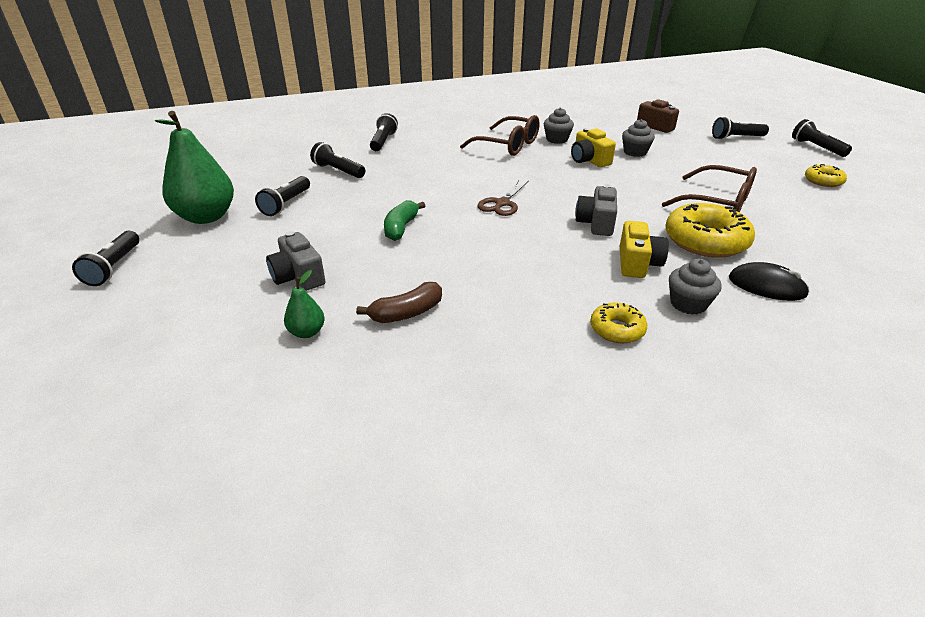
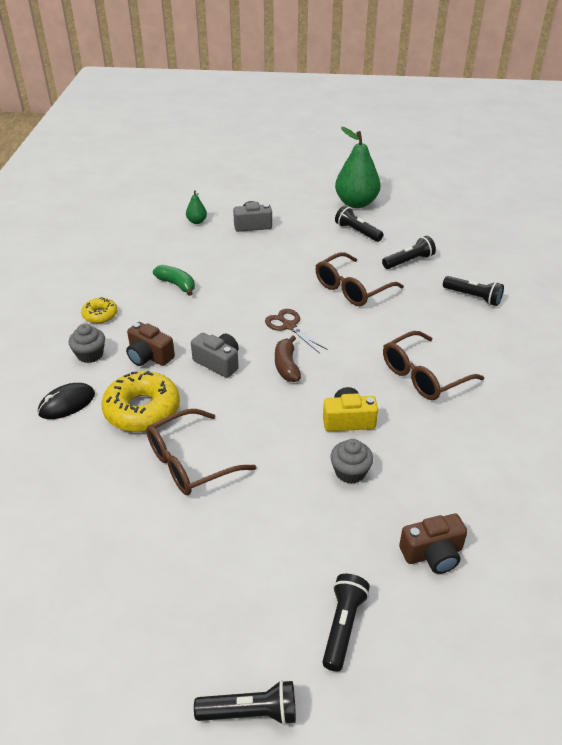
camera: 115 degrees right, 5 degrees up
black flashlight [72,231,139,286] -> none
brown banana [356,282,442,323] -> brown banana moved to [275,335,301,382]
green banana [384,200,425,241] -> green banana moved to [153,265,195,296]
grey cupcake [544,107,574,144] -> none
yellow camera [620,221,669,278] -> brown camera [126,322,175,366]
yellow donut [805,164,847,187] -> none
none -> brown glasses [315,252,404,306]

